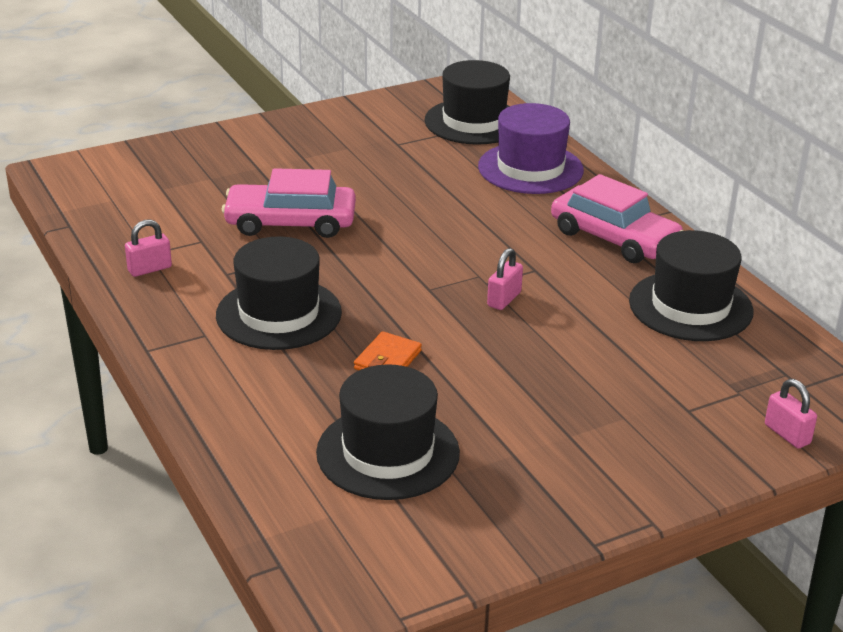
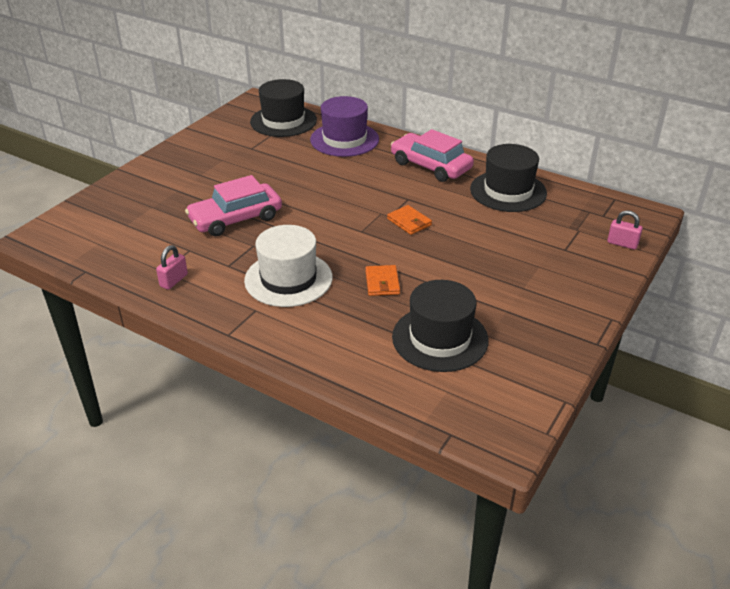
camera: 30 degrees left, 5 degrees up
black hat [216,237,342,350] -> white hat [244,225,333,307]
pink padlock [487,248,523,310] -> orange wallet [387,205,432,235]
pink car [551,174,683,263] -> pink car turned 150 degrees counterclockwise [391,129,474,182]

